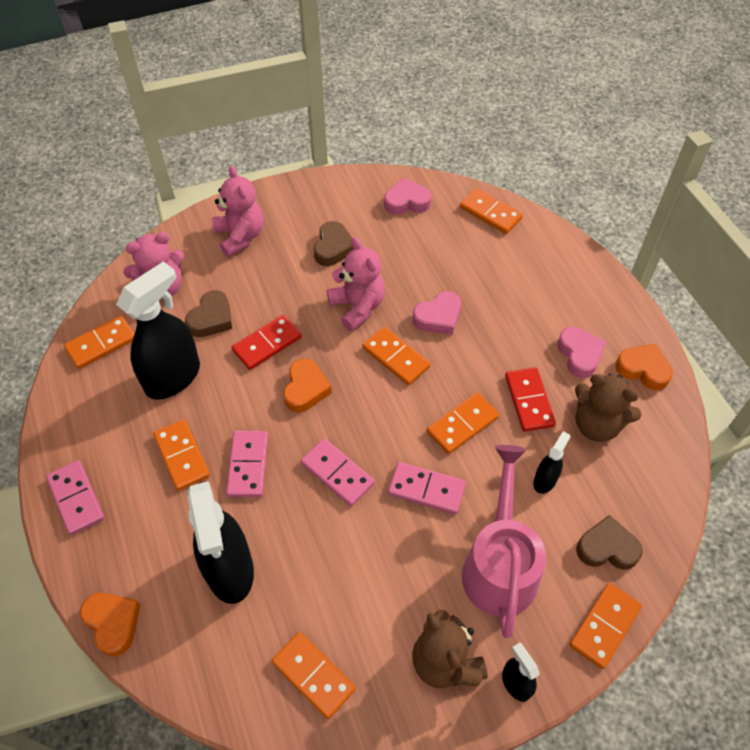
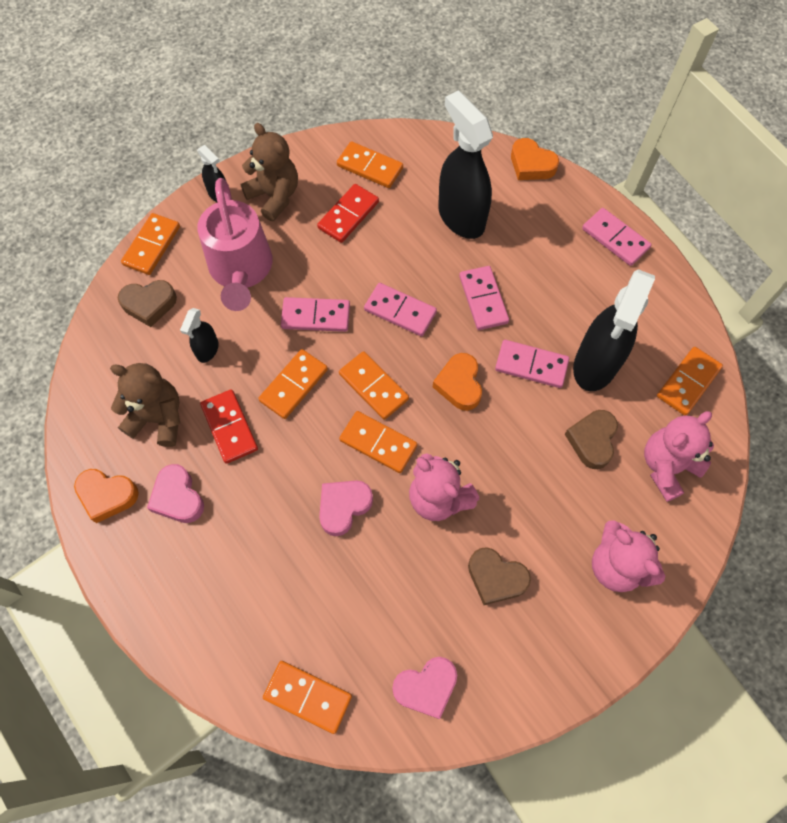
camera: 165 degrees right, 10 degrees up
orange domino [153,419,210,491] -> orange domino moved to [339,351,409,420]
red domino [232,315,302,370] -> red domino moved to [317,184,379,243]
brown heart [314,221,354,266] -> brown heart turned 60 degrees counterclockwise [468,547,531,605]
none -> pink domino [495,340,569,388]

